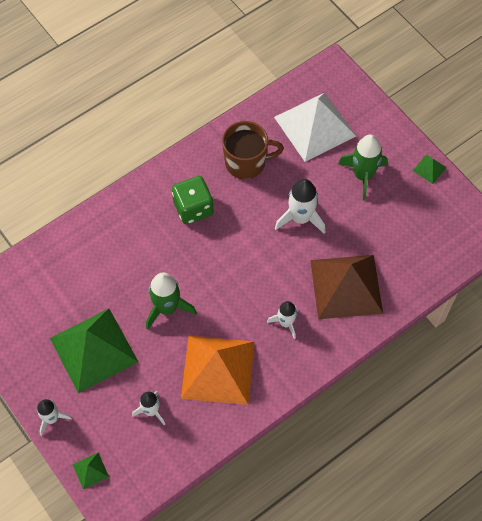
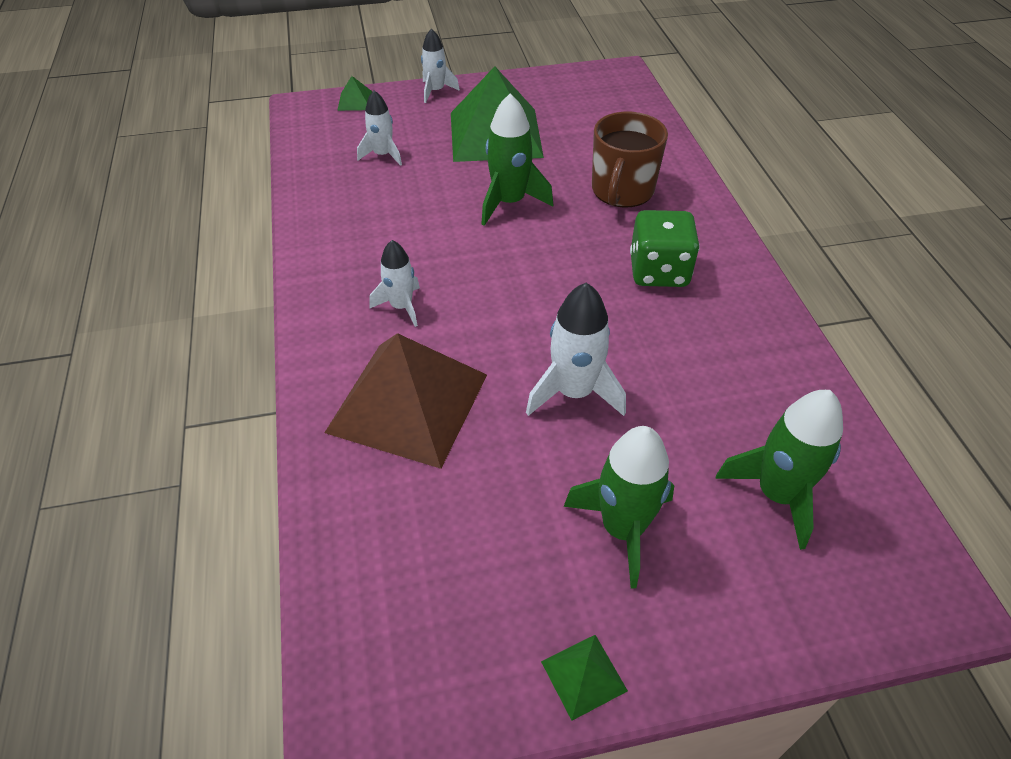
camera: 115 degrees right, 15 degrees down
orange pyramid [181,336,254,405] -> none
brown mug [222,121,284,179] -> brown mug moved to [592,112,668,208]
white pyramid [274,93,356,162] -> green rocket [715,390,843,550]

